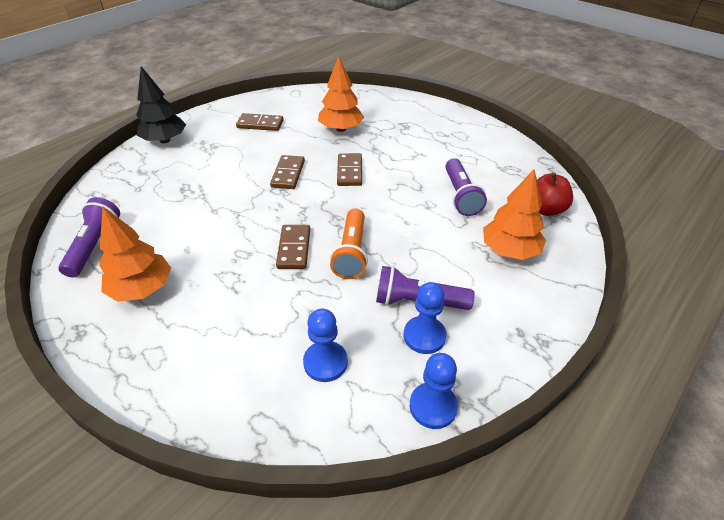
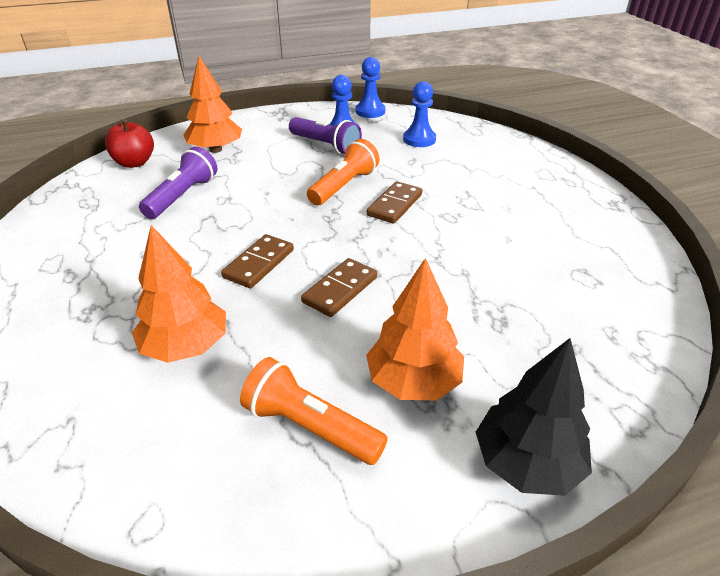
camera: 150 degrees left, 5 degrees down
purple flashlight [58,197,120,277] -> none
orange tree [99,207,171,302] -> orange tree moved to [366,258,464,400]
brown domino [236,113,284,131] -> orange flashlight [240,357,388,465]

